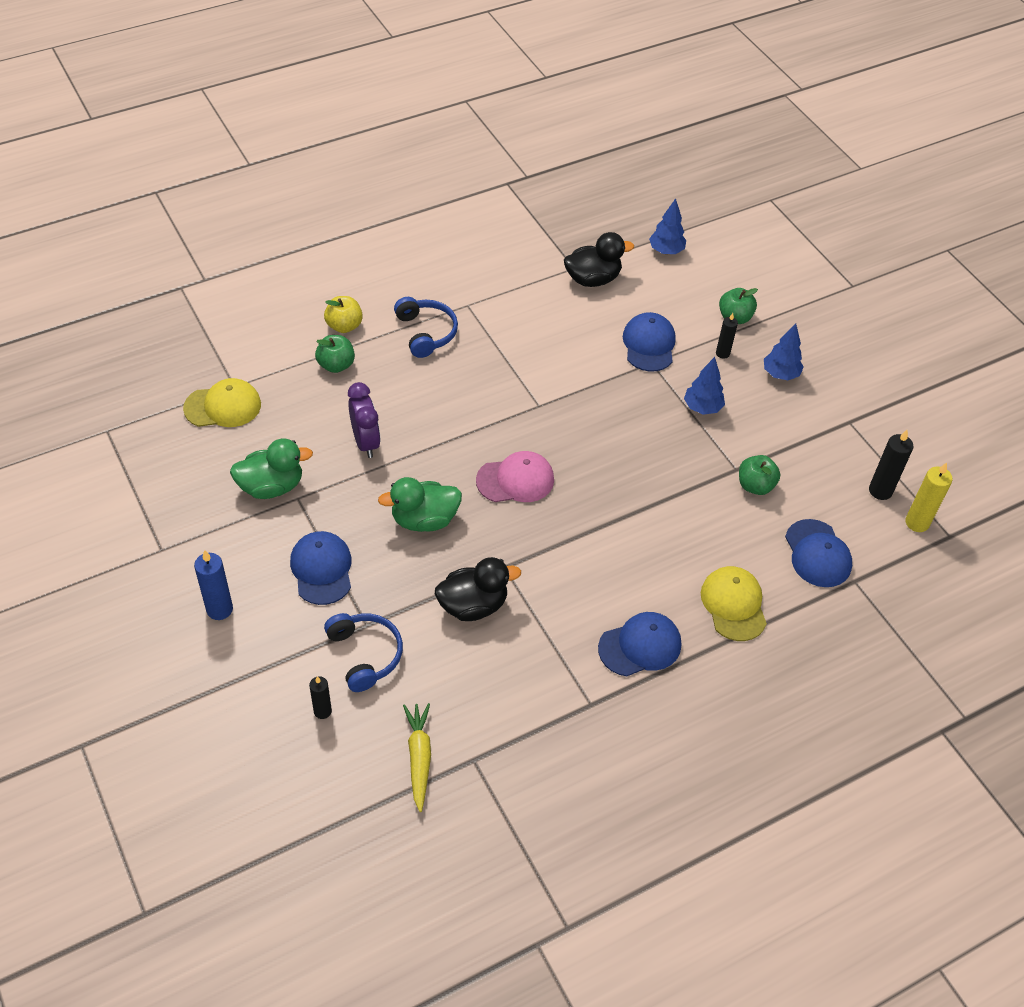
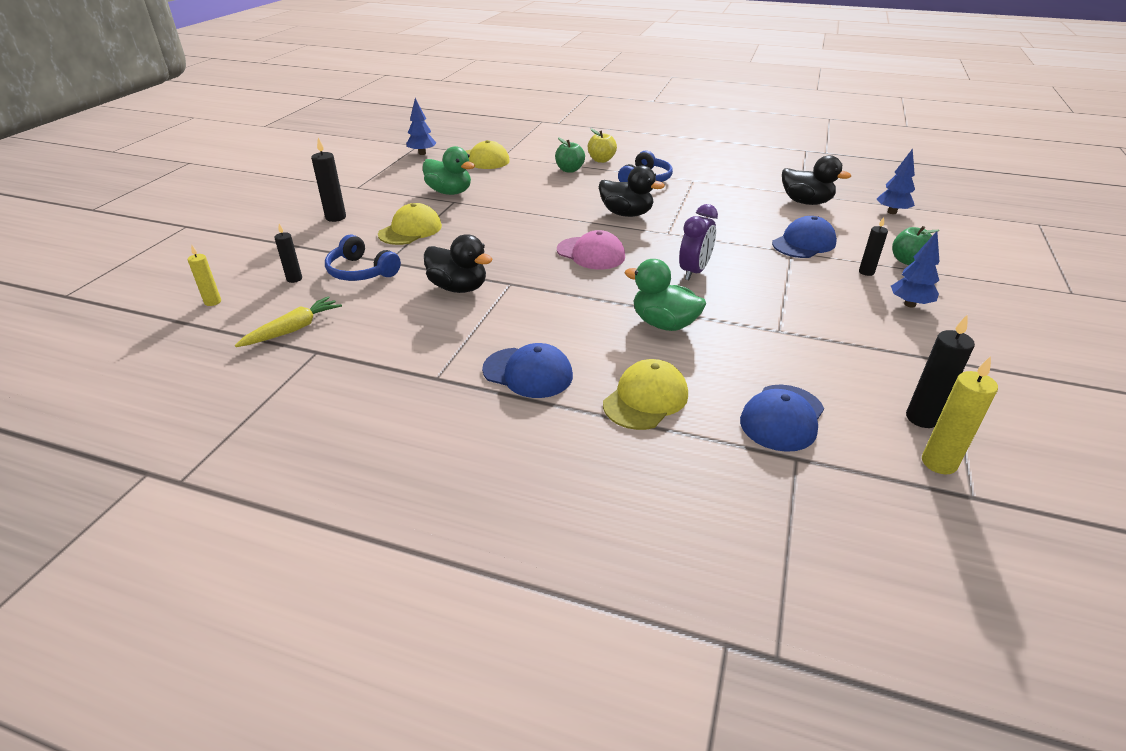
camera: 50 degrees right, 15 degrees down
blue candle [194,550,233,620] -> black candle [311,138,346,222]
blue cap [290,531,352,605] -> yellow cap [378,203,442,245]
blue headphones [324,613,403,692] -> blue headphones turned 105 degrees clockwise [325,235,401,281]
purple clock [348,382,381,458] -> purple clock moved to [679,204,718,280]
green duck [378,477,462,532] -> green duck moved to [625,259,706,331]
blue tree [684,357,725,415] -> blue tree moved to [406,98,437,155]
green apple [739,455,780,495] -> none
none -> yellow candle [188,244,221,306]
none -> black duck [599,166,665,217]

